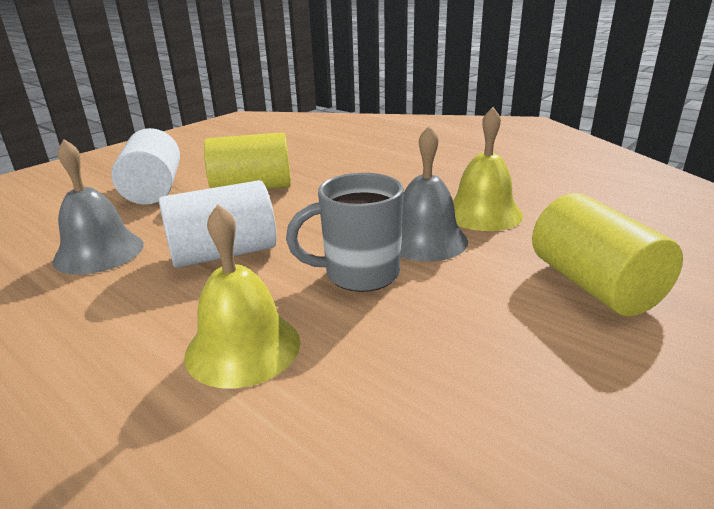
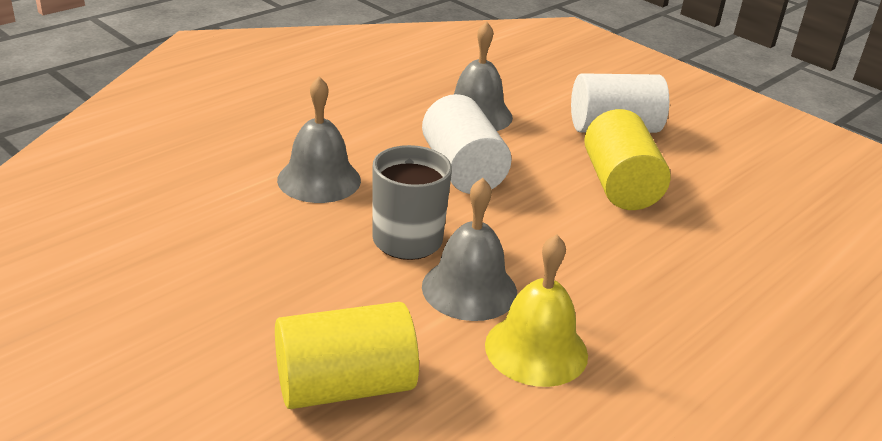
camera: 90 degrees right, 5 degrees up
yellow bell [184,204,300,388] -> grey bell [277,76,361,203]

